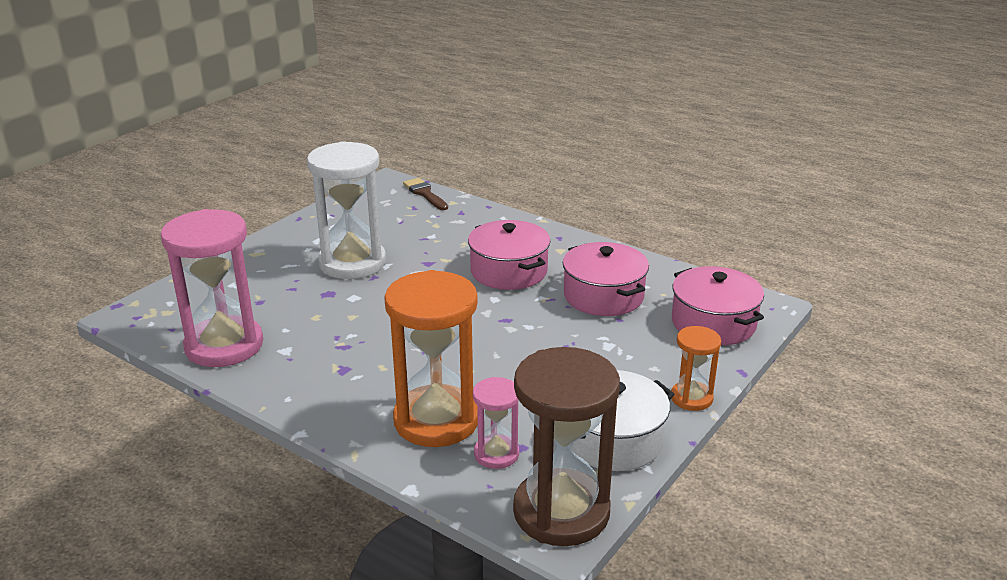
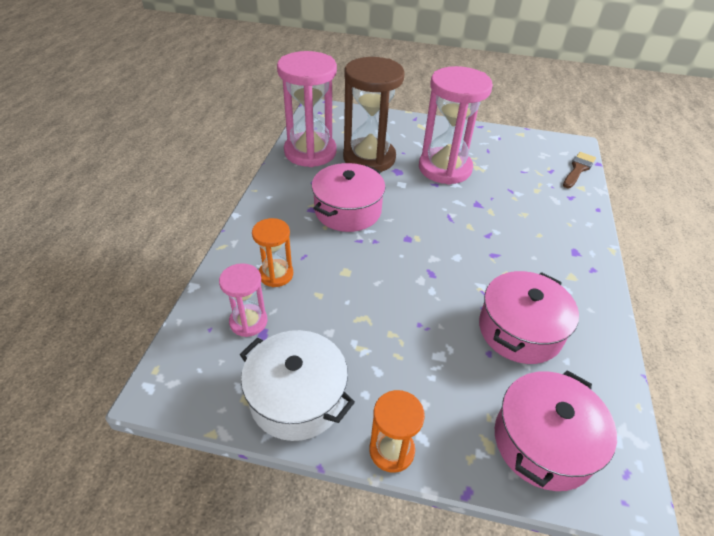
camera: 65 degrees right, 15 degrees up
white hourglass [307,141,386,279] -> pink hourglass [419,66,493,185]
orange hourglass [384,270,478,447] -> orange hourglass [252,218,293,287], size x0.51
pink pot [468,220,550,290] -> pink pot moved to [312,163,386,232]
brown hourglass [513,347,620,546] -> brown hourglass moved to [343,57,405,172]

